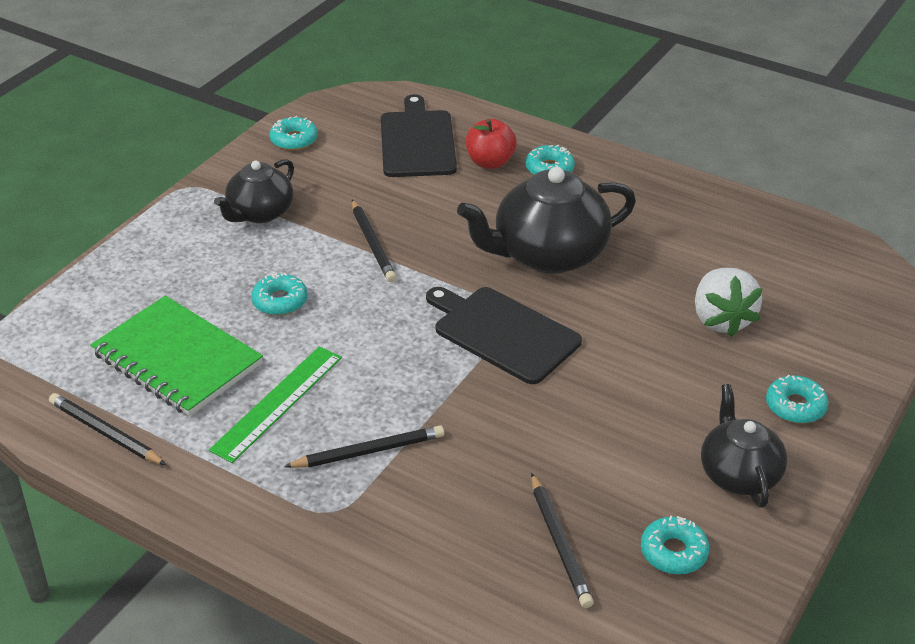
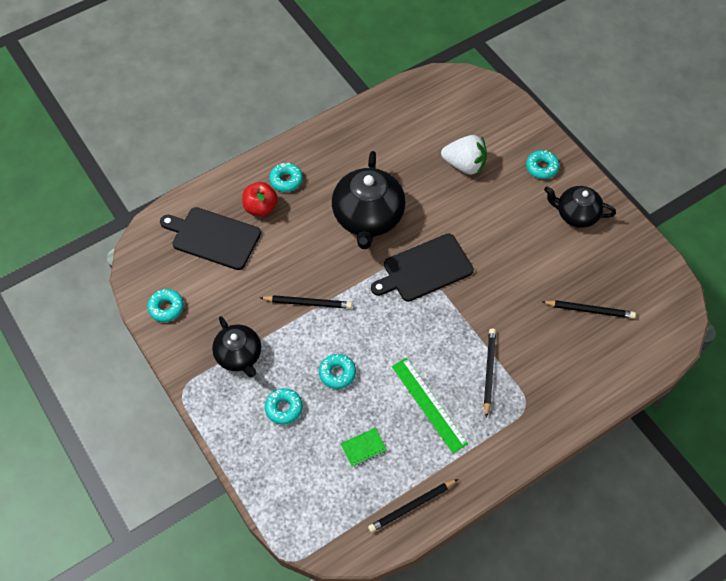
camera: 65 degrees left, 20 degrees up
green notebook [90,296,263,416] -> green notebook [340,427,387,467], size x0.41
turquoise donut [641,515,709,574] -> turquoise donut moved to [265,388,303,425]

